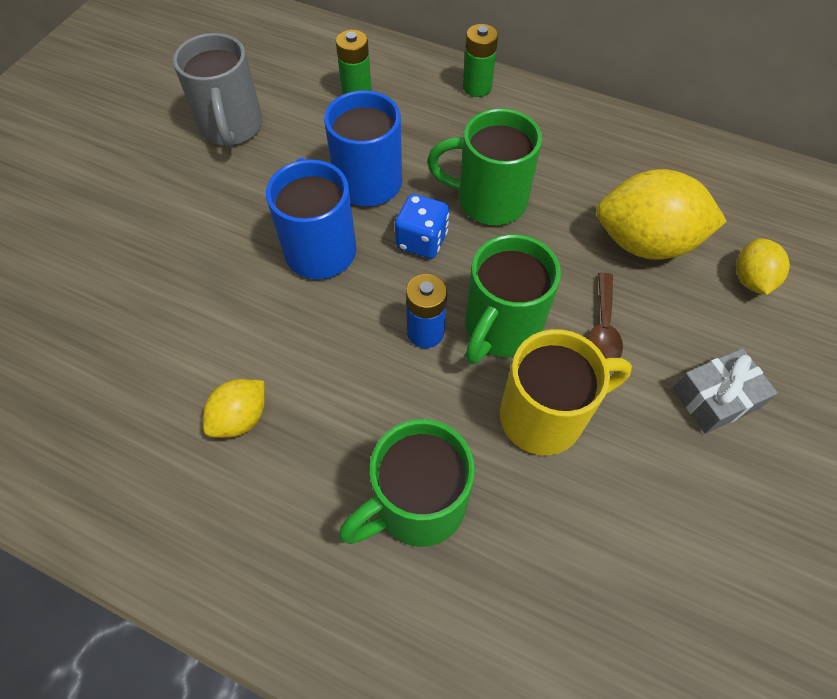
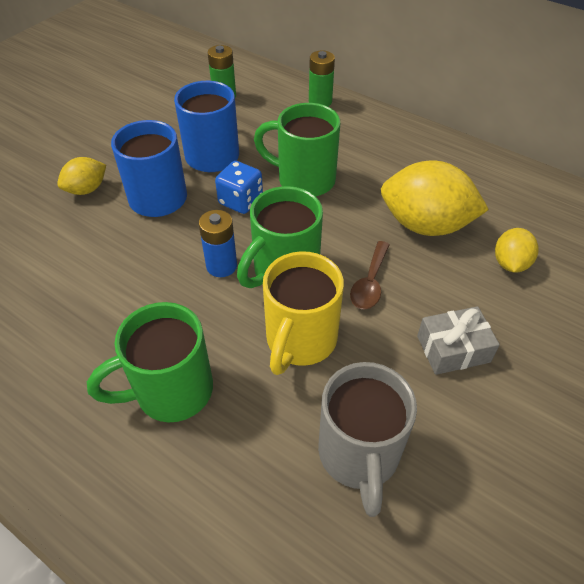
camera: 10 degrees right, 10 degrees down
grey mug [173,33,263,148] -> grey mug moved to [318,362,417,517]
yellow lemon [203,379,265,438] -> yellow lemon moved to [57,157,106,195]
yellow mug [500,329,632,455] -> yellow mug turned 120 degrees clockwise [263,251,344,375]

